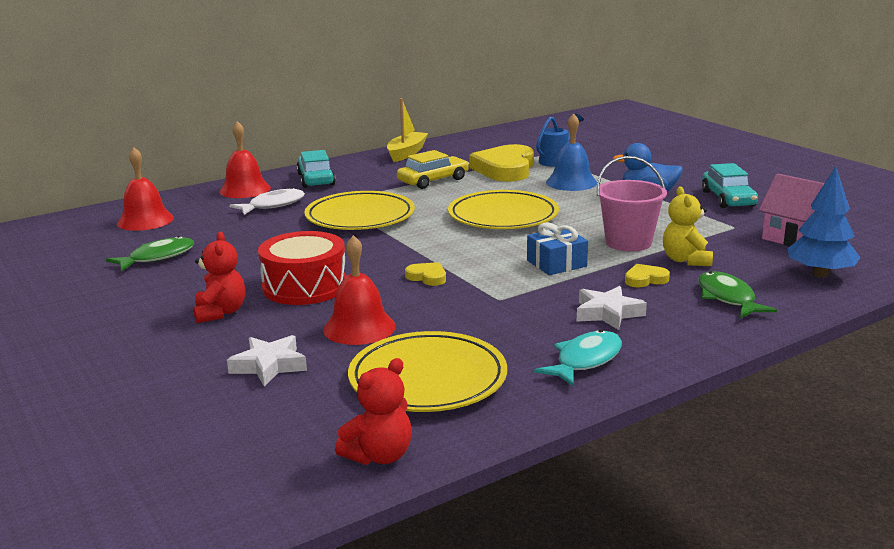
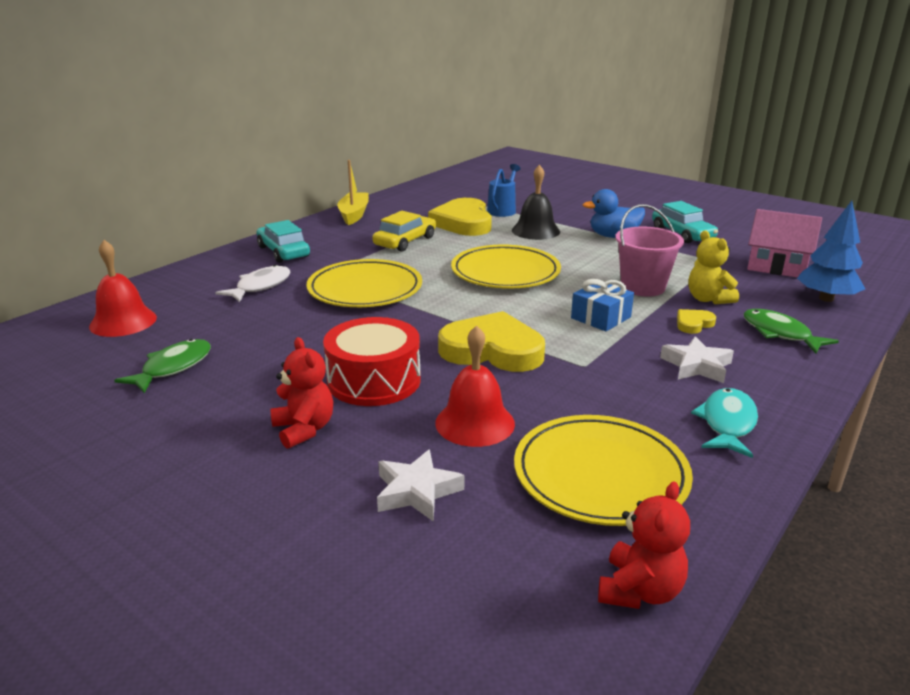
camera: 20 degrees left, 5 degrees up
red bell [219,121,271,198] -> none
yellow heart [405,262,446,286] -> yellow heart [438,311,545,372], size x2.26
blue bell [546,114,597,191] -> black bell [512,165,560,240]

